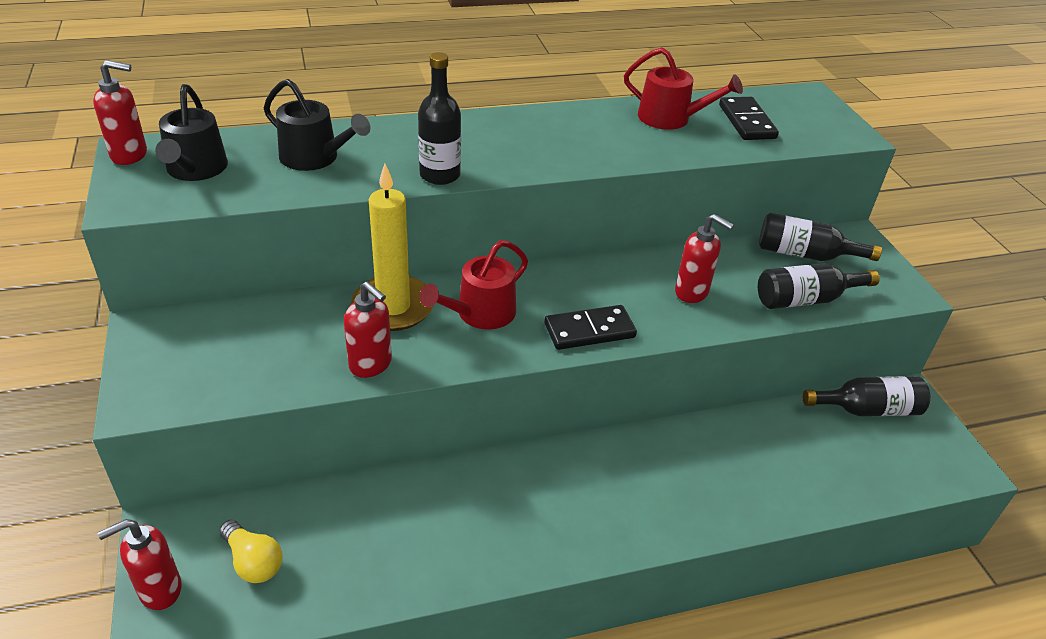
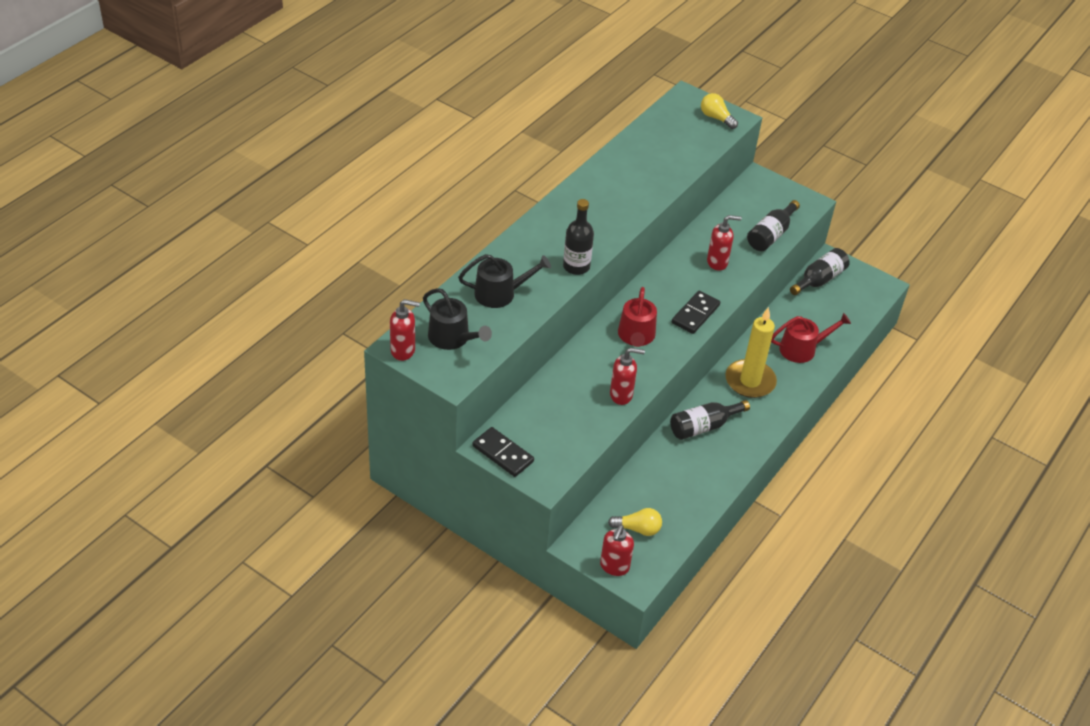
camera: 40 degrees left, 5 degrees up
red soap dispenser [93,60,147,165] -> red soap dispenser turned 45 degrees clockwise [390,299,420,361]
yellow candle [351,164,434,331] -> yellow candle moved to [725,307,777,398]
red watering can [624,47,743,130] -> red watering can moved to [771,313,851,363]
black domino [719,97,779,140] -> black domino moved to [473,427,534,477]
black bottle [759,213,882,261] -> black bottle moved to [670,400,750,440]
none -> yellow light bulb [701,93,738,129]

